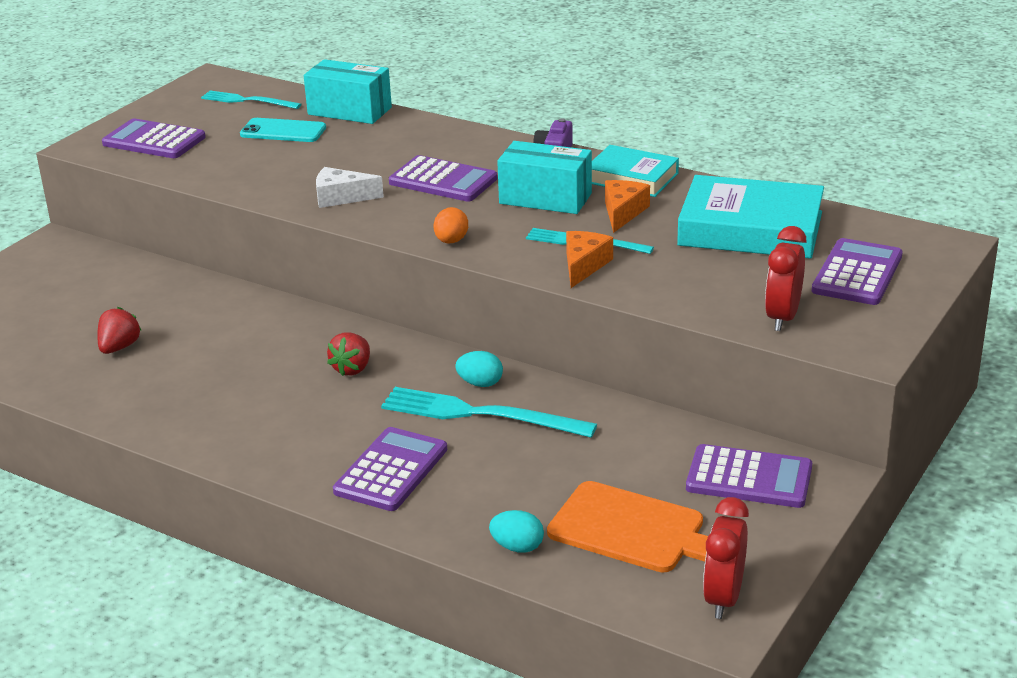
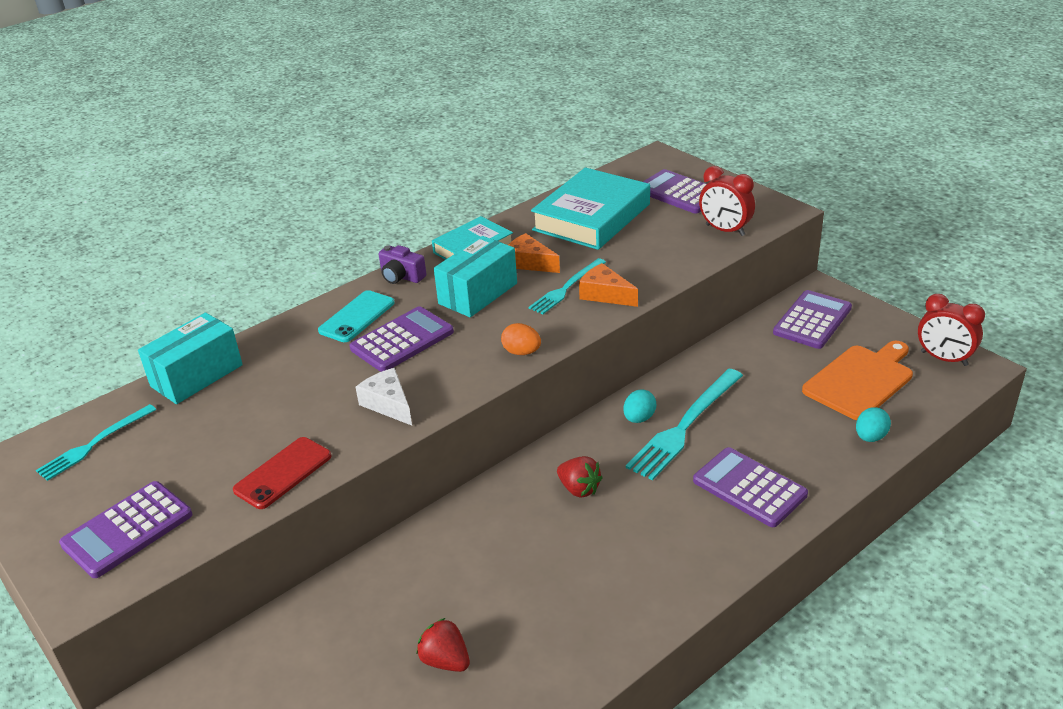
camera: 70 degrees left, 5 degrees up
turquoise phone [240,118,326,142] -> turquoise phone moved to [318,290,395,342]
white cheese [316,167,384,208] -> white cheese turned 120 degrees clockwise [356,368,412,426]
none -> red phone [233,437,332,509]

